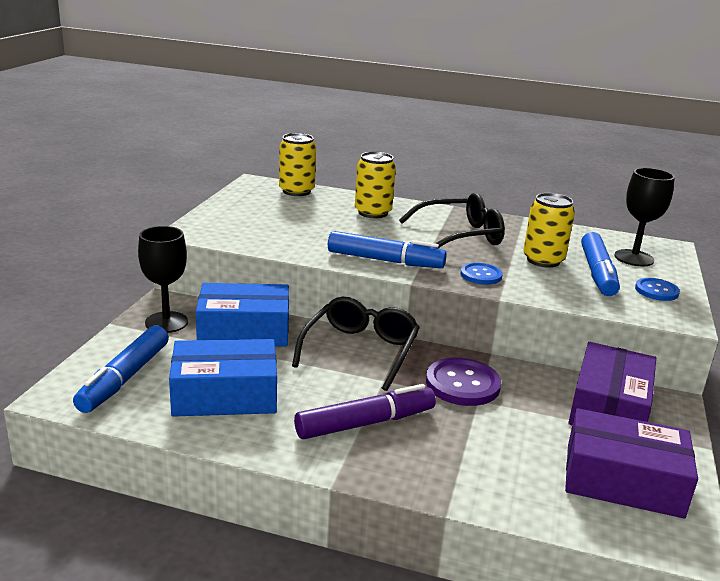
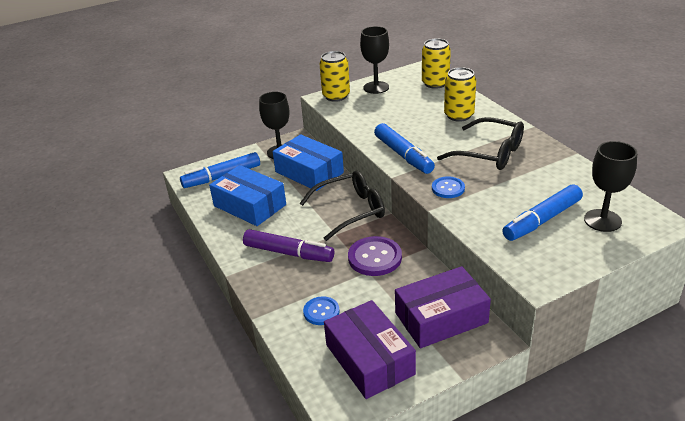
camera: 50 degrees right, 10 degrees up
yellow can [523,193,575,268] -> yellow can moved to [319,51,350,102]
blue button [635,278,680,301] -> blue button moved to [303,296,340,325]
none -> black goblet [360,26,389,94]

